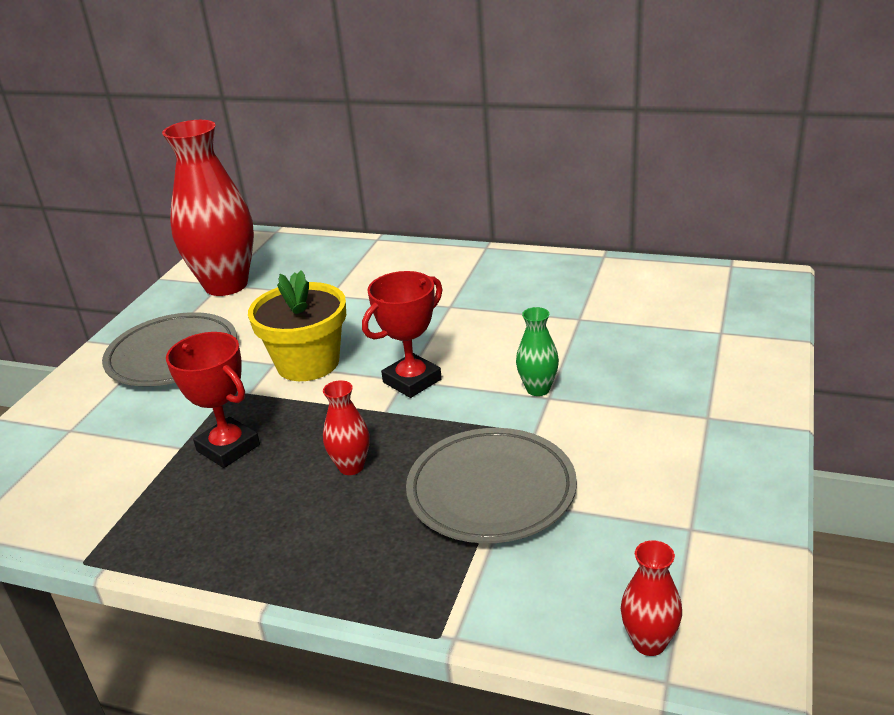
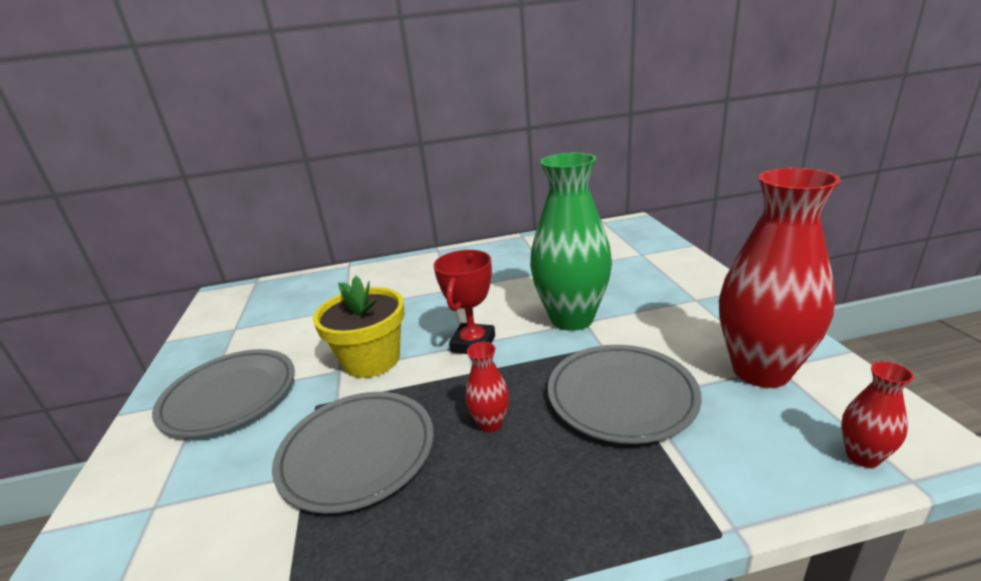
camera: 30 degrees left, 5 degrees down
red vase [162,120,254,296] -> red vase moved to [719,168,841,388]
red trophy [166,332,260,468] -> grey plate [272,392,434,513]
green vase [516,307,559,396] -> green vase [530,152,612,331], size x2.32

